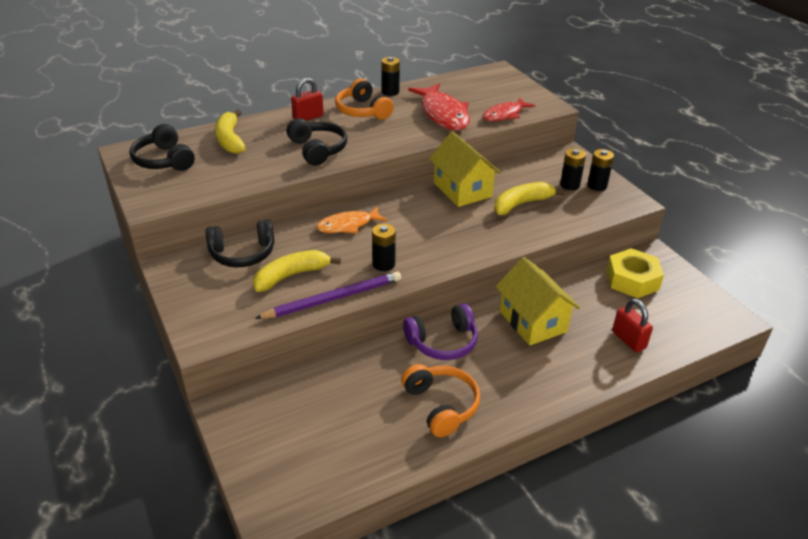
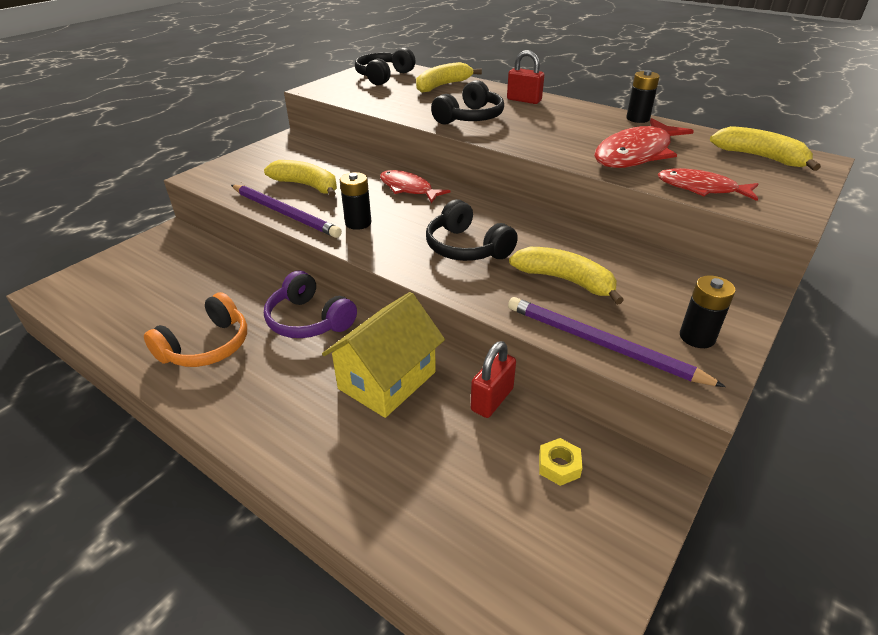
camera: 65 degrees right, 0 degrees up
black headphones [205,219,275,267] -> black headphones moved to [426,199,518,261]
orange fish [316,206,387,233] -> red fish [380,170,450,203]
orange headphones [335,79,394,119] -> none
yellow house [429,131,501,207] -> none
black battery [560,148,586,190] -> none
yellow nut [606,248,664,298] -> yellow nut [539,438,583,486], size x0.48
red padlock [612,298,653,352] -> red padlock moved to [471,341,516,418]
none -> purple pencil [508,297,726,387]
none -> yellow banana [710,126,821,171]

